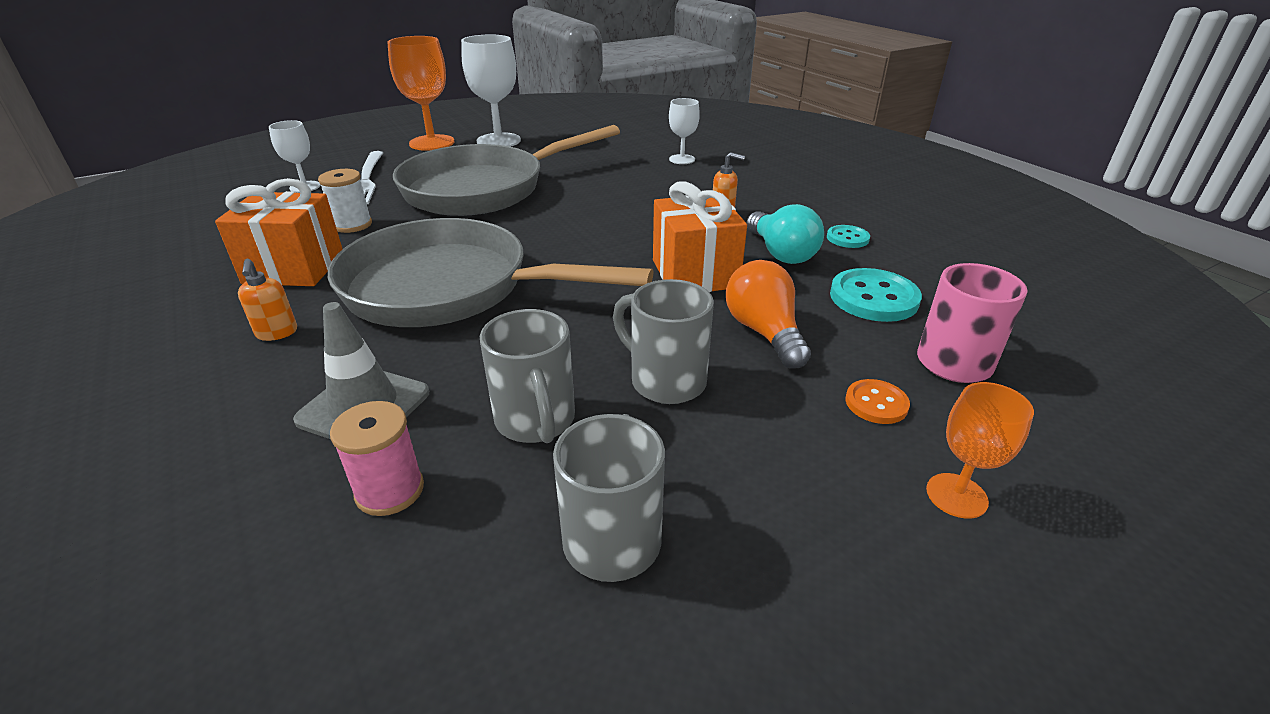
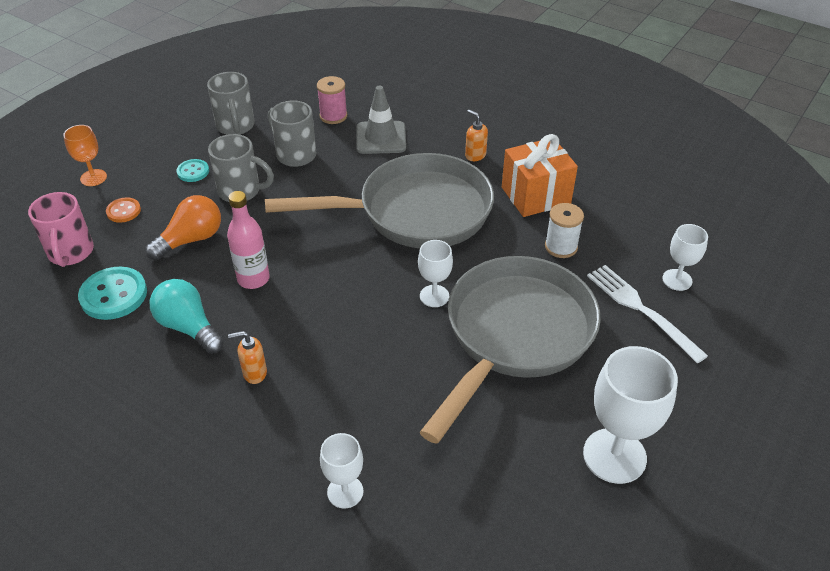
camera: 155 degrees right, 10 degrees up
orange goblet [387,36,455,151] -> none
orange gift [653,181,747,292] -> pink bottle [227,191,270,289]
orange light bulb [726,260,811,369] -> orange light bulb turned 90 degrees counterclockwise [145,195,221,261]
turquoise button [827,225,870,248] -> turquoise button moved to [176,159,209,182]
none -> white goblet [418,240,453,307]

